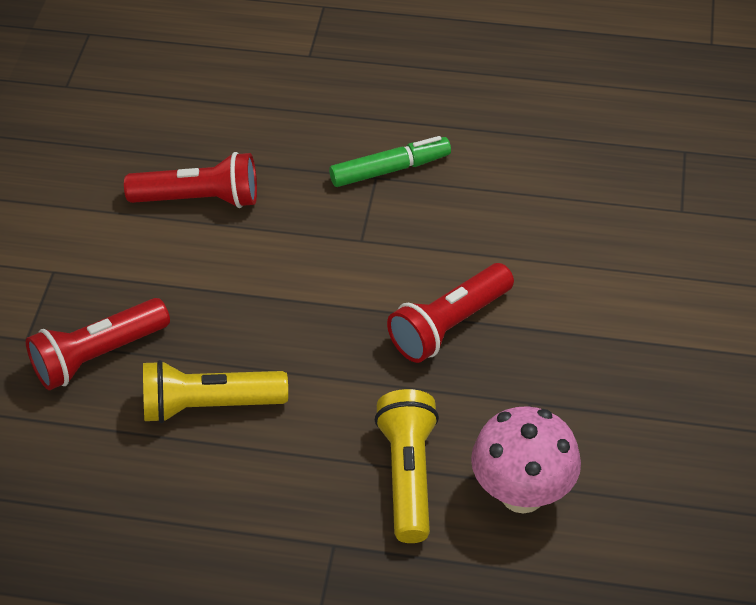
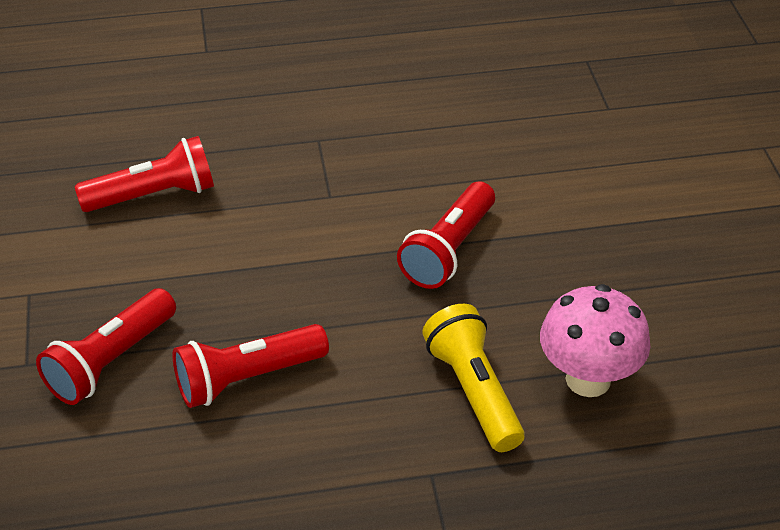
camera: 20 degrees left, 5 degrees down
yellow flashlight [143,360,288,423] -> red flashlight [172,324,329,408]
green marker [329,136,451,187] -> none

